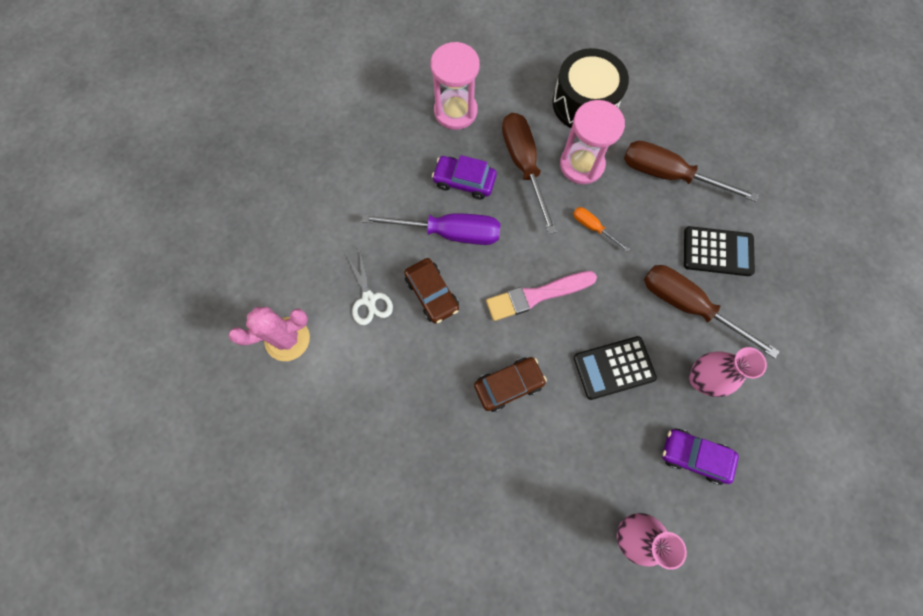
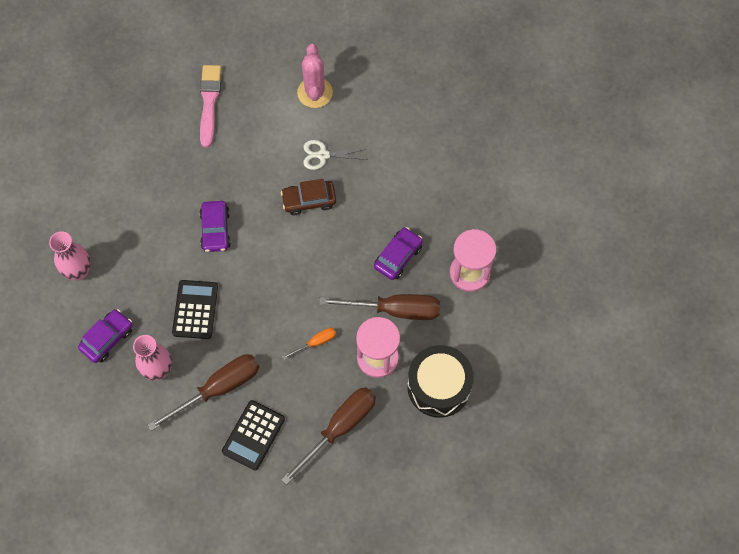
camera: 110 degrees right, 5 degrees down
purple screwdriver [362,213,500,245] -> none
brown car [474,357,547,412] -> purple car [200,201,231,252]
pink brush [486,271,597,321] -> pink brush moved to [200,65,221,148]

